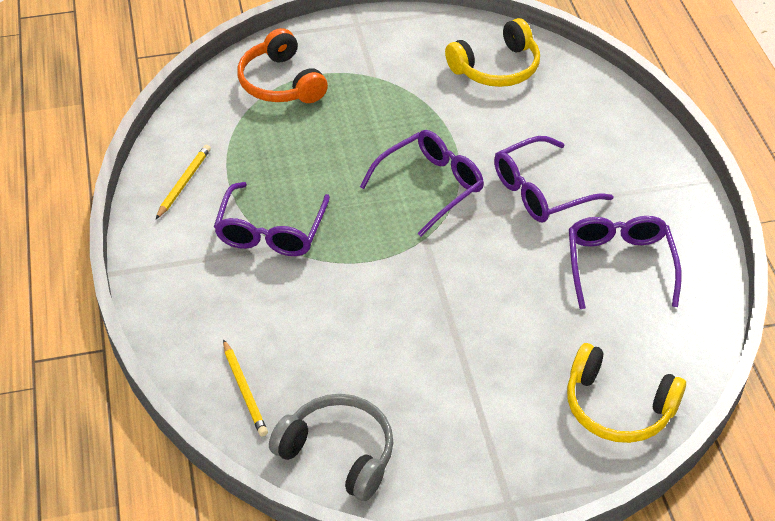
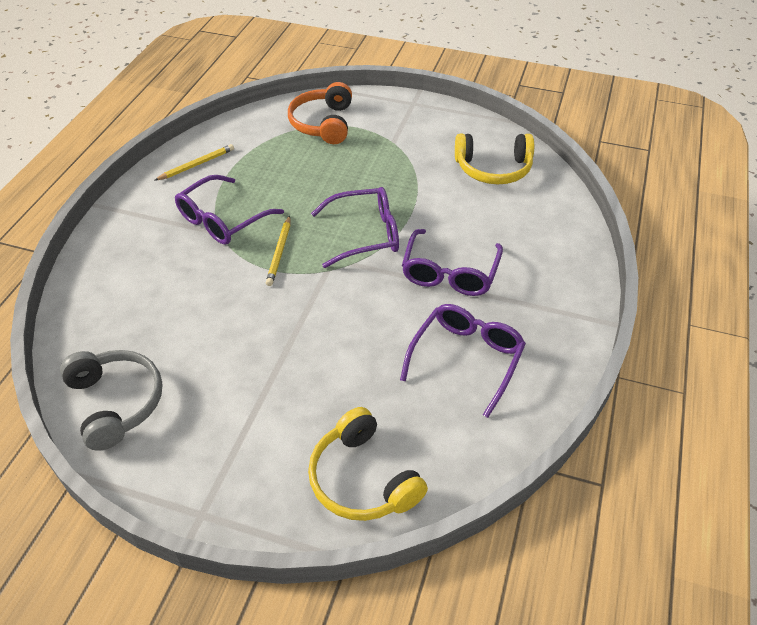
camera: 30 degrees right, 0 degrees up
yellow pencil [223,339,268,437] -> yellow pencil moved to [266,216,290,286]
purple glasses [494,136,614,222] -> purple glasses turned 75 degrees counterclockwise [402,229,503,296]

